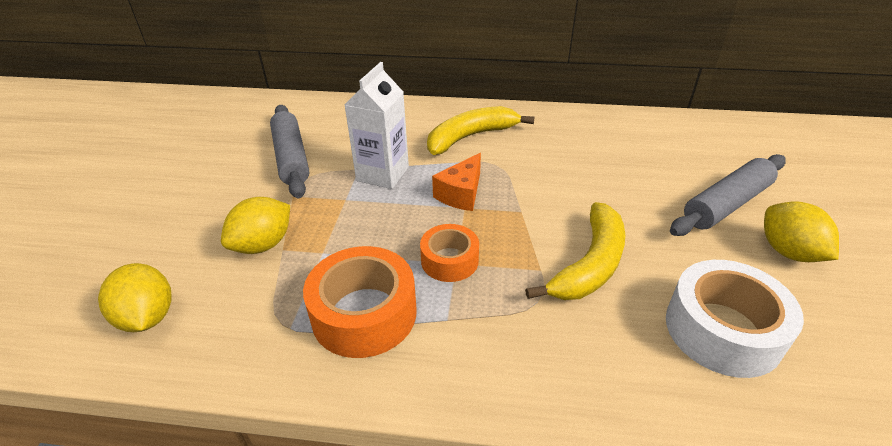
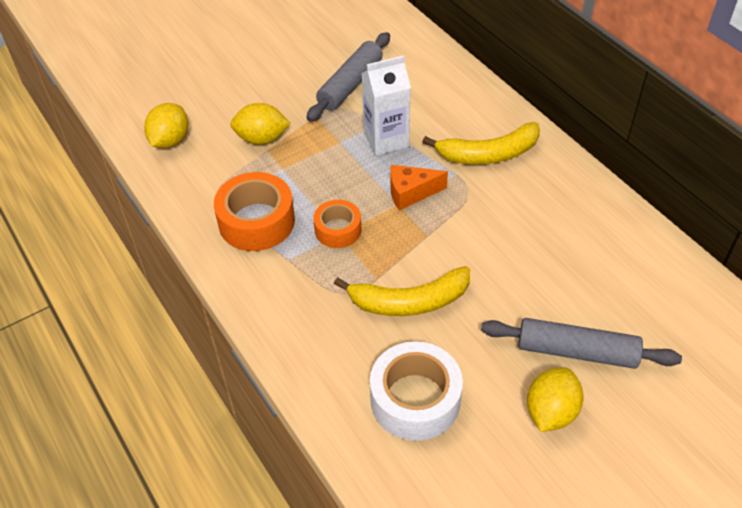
camera: 50 degrees right, 10 degrees up
yellow banana [427,106,534,155] -> yellow banana turned 150 degrees clockwise [423,122,540,165]

